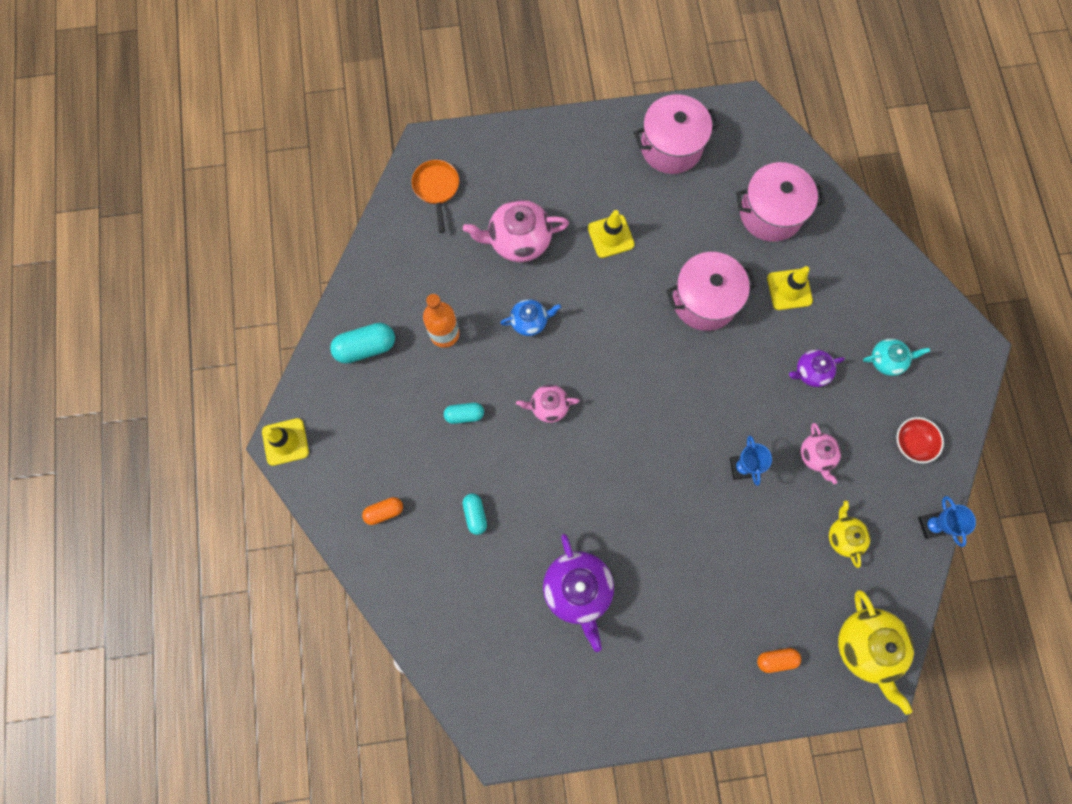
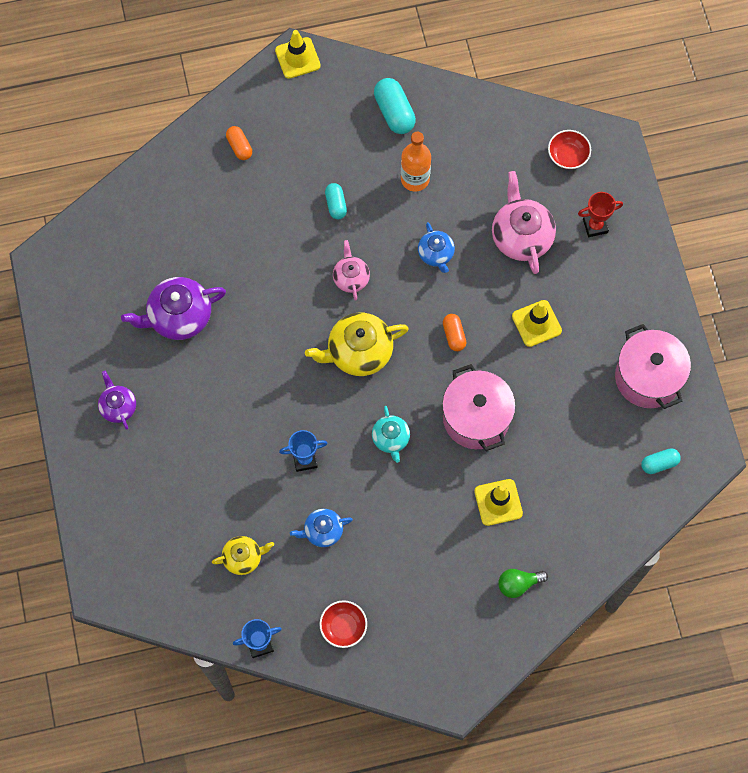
camera: 85 degrees right, 5 degrees down
orange pan [412,160,459,233] -> red bowl [548,130,591,169]
turquoise capsule [462,493,487,535] -> turquoise capsule moved to [641,448,681,474]
pink pot [736,162,825,242] -> none
orange capsule [757,648,801,673] -> orange capsule moved to [443,314,466,351]
purple teapot [789,350,845,387] -> purple teapot moved to [98,371,136,430]
pink teapot [801,423,841,484] -> blue teapot [290,509,353,547]
yellow teapot [838,590,914,715] -> yellow teapot moved to [305,313,409,376]
turquoise teapot [863,339,930,376] -> turquoise teapot moved to [372,406,410,463]
none -> green light bulb [498,569,548,598]
none -> red trophy [578,192,623,237]

